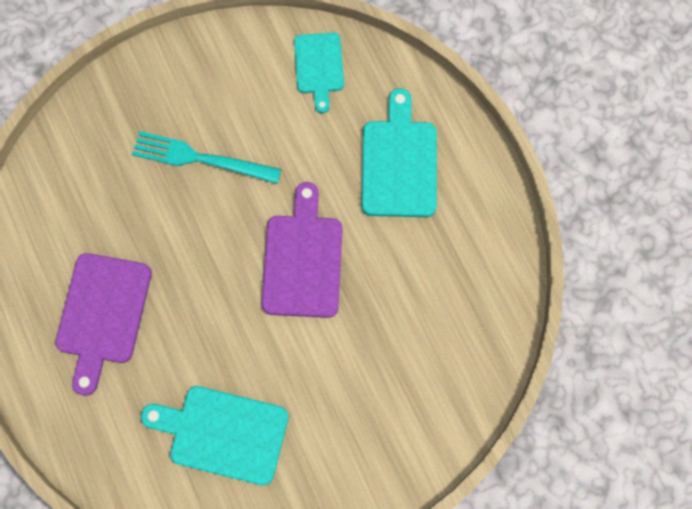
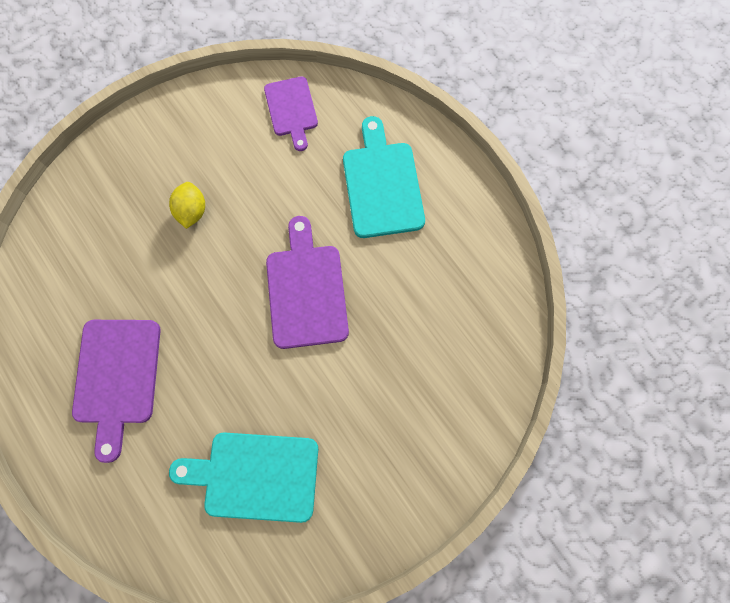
camera: 10 degrees left, 0 degrees up
turquoise fork [132,131,281,184] -> yellow lemon [169,182,205,229]
turquoise cutting board [294,32,344,113] -> purple cutting board [264,76,318,151]

